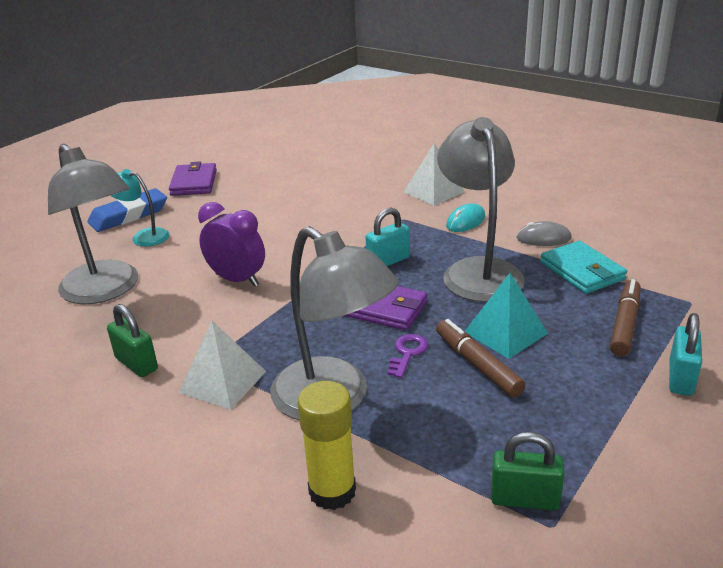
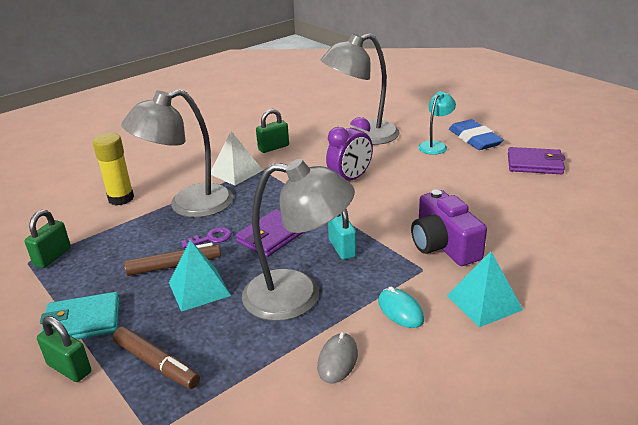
camera: 105 degrees right, 0 degrees up
purple key [388,334,428,378] -> purple key turned 60 degrees counterclockwise [181,227,232,248]
white pyramid [404,143,465,206] -> turquoise pyramid [447,252,523,327]
turquoise wallet [540,241,627,294] -> turquoise wallet moved to [40,292,120,339]
turquoise padlock [669,313,702,396] -> green padlock [37,316,91,382]
none -> purple camera [411,190,487,266]

